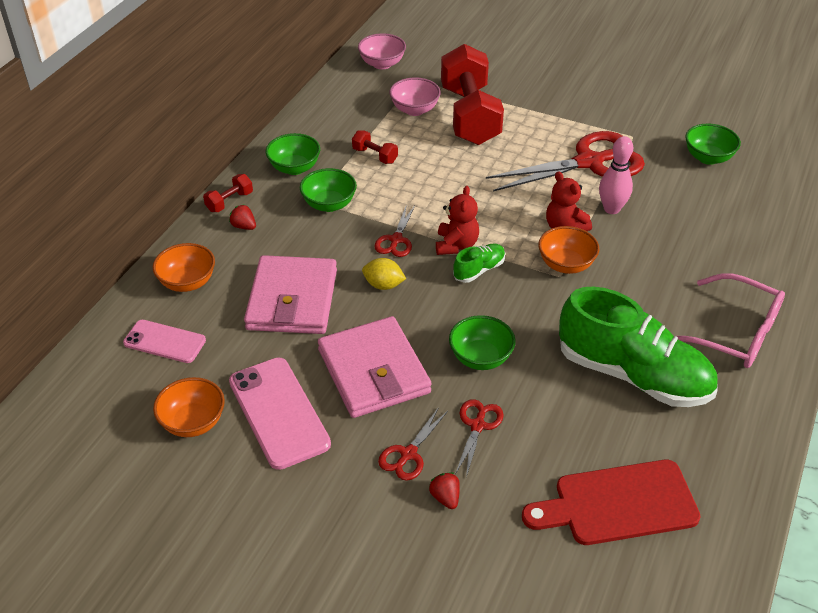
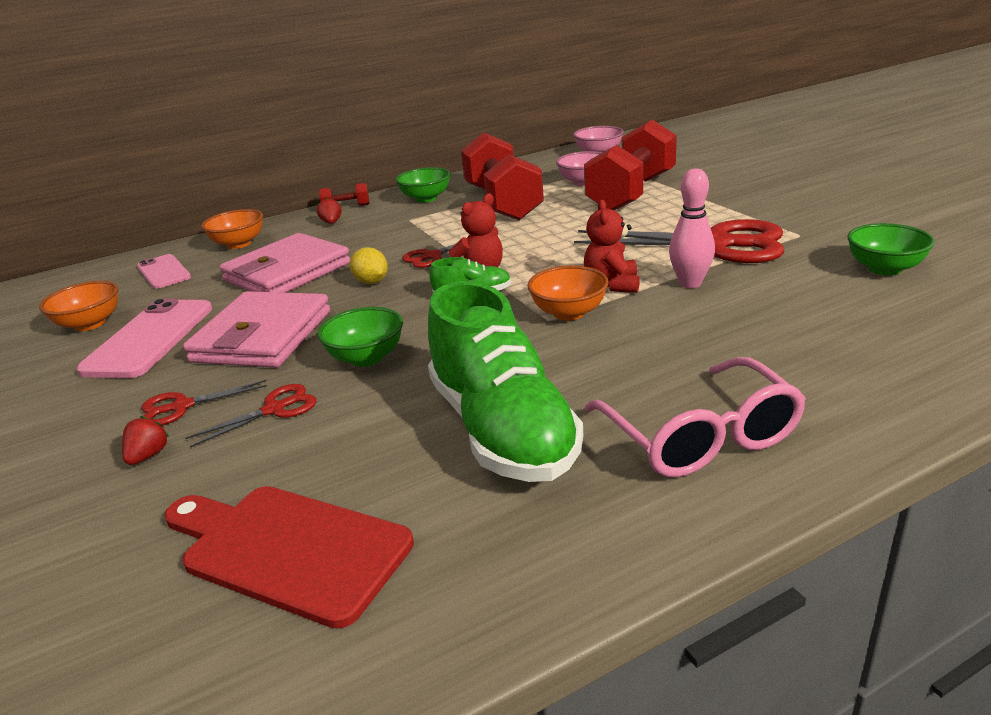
camera: 40 degrees right, 15 degrees down
green bowl [300,168,357,212] -> none
red dumbbell [352,130,398,164] -> red dumbbell [461,132,544,220], size x2.48

